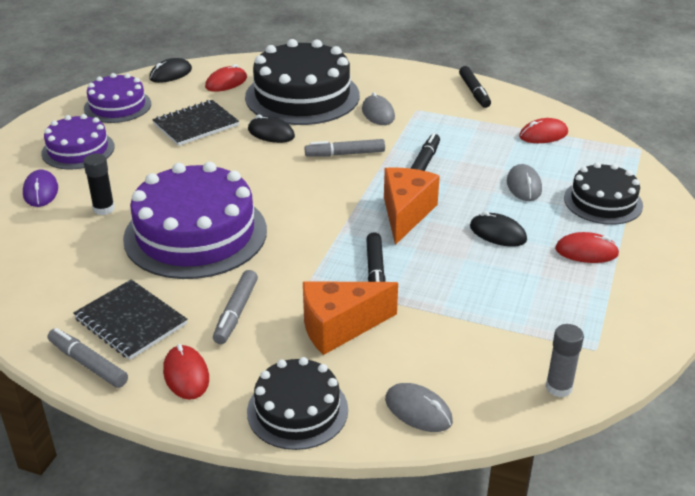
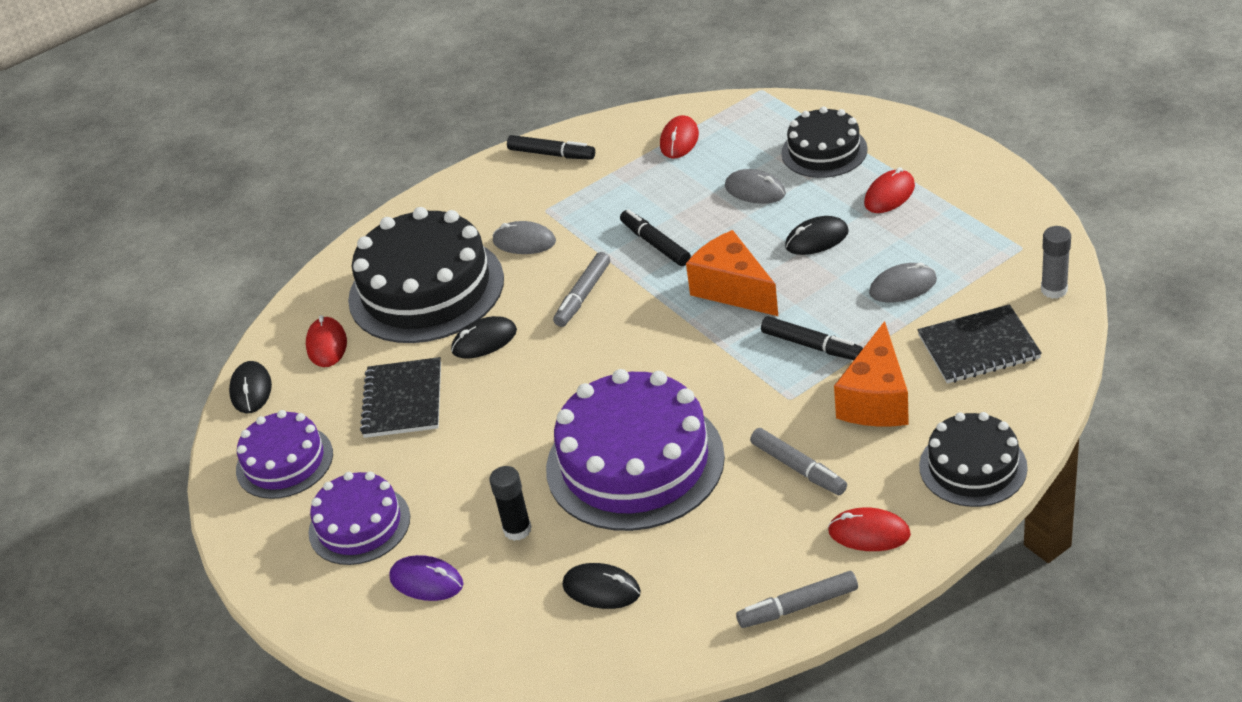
camera: 50 degrees left, 5 degrees up
black notebook [73,279,187,360] -> black notebook moved to [918,304,1042,383]
grey mouse [385,383,453,432] -> grey mouse moved to [869,263,937,303]
none -> black mouse [563,563,641,609]

